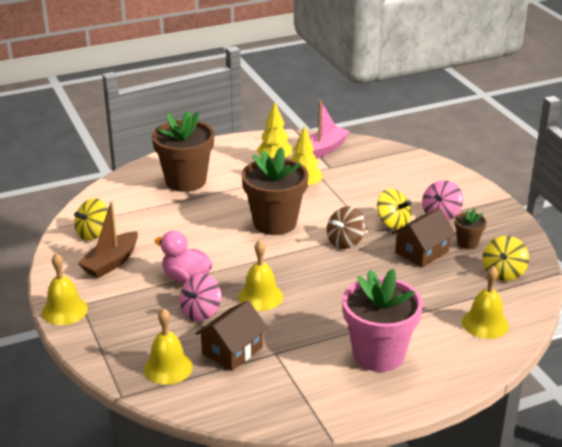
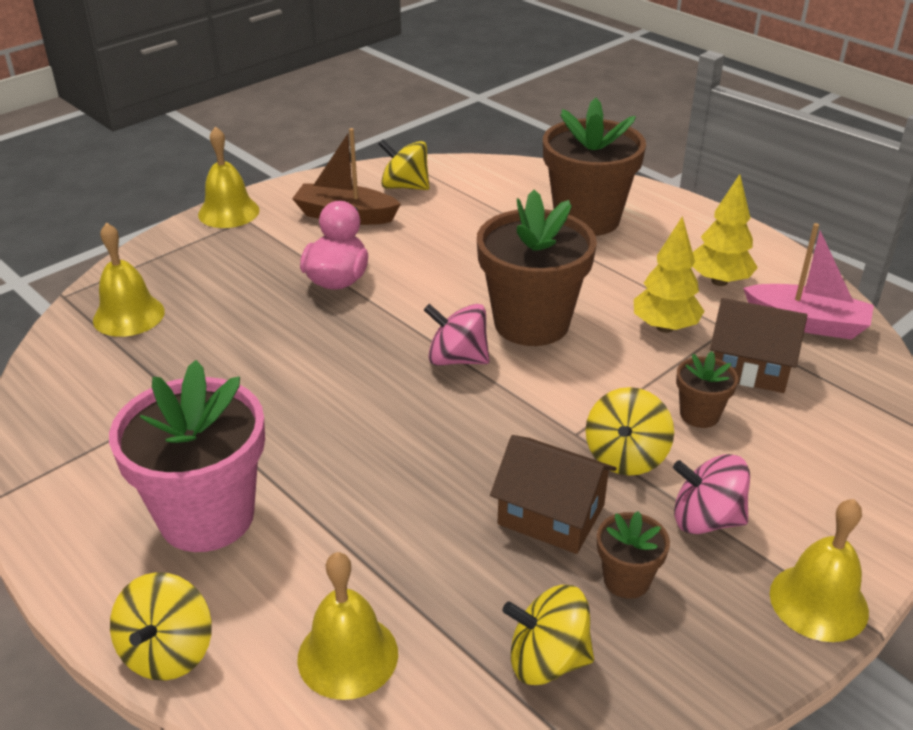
camera: 70 degrees right, 5 degrees up
pink spinning top [180,273,221,321] -> pink spinning top moved to [424,304,490,366]
brown house [195,301,268,371] -> brown house moved to [710,298,808,393]
yellow bell [238,240,283,311] -> yellow bell moved to [770,499,869,642]
brown spinning top [327,206,366,249] -> none
none -> yellow spinning top [110,572,212,681]
none -> brown flower pot [676,351,738,428]

